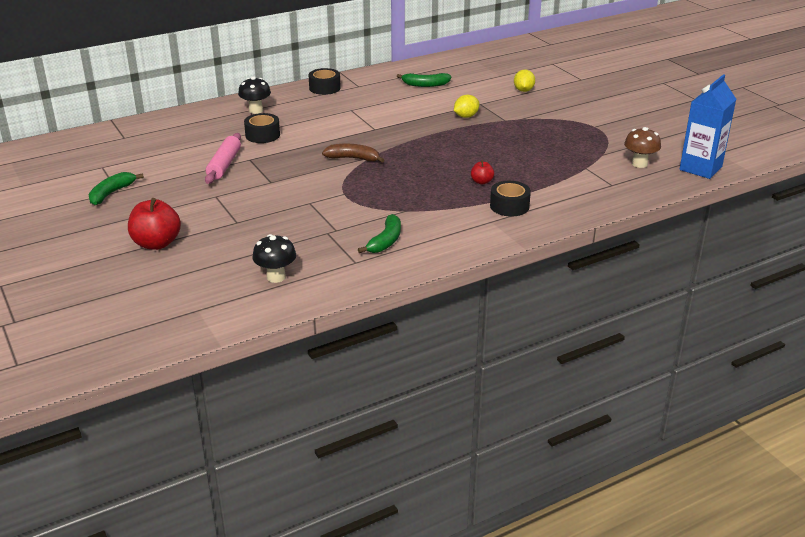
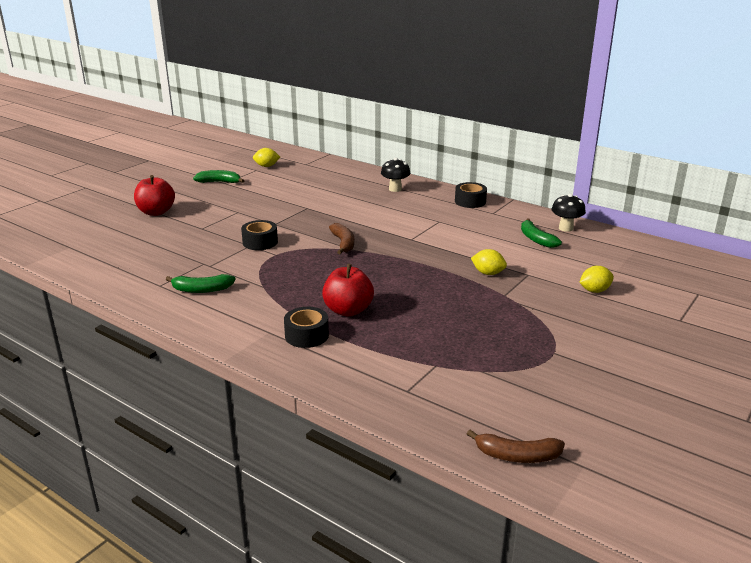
camera: 65 degrees right, 5 degrees down
pink rolling pin [205,133,241,184] -> none
black tape [244,113,280,143] -> black tape moved to [241,220,278,250]
black mushroom [252,234,296,283] -> black mushroom moved to [552,194,586,232]
red apple [471,160,494,185] -> red apple [322,264,374,316], size x1.97
brown mushroom [624,127,661,168] -> none
blue carton [679,74,736,179] -> brown banana [467,430,565,463]
none -> yellow lemon [253,148,280,167]

